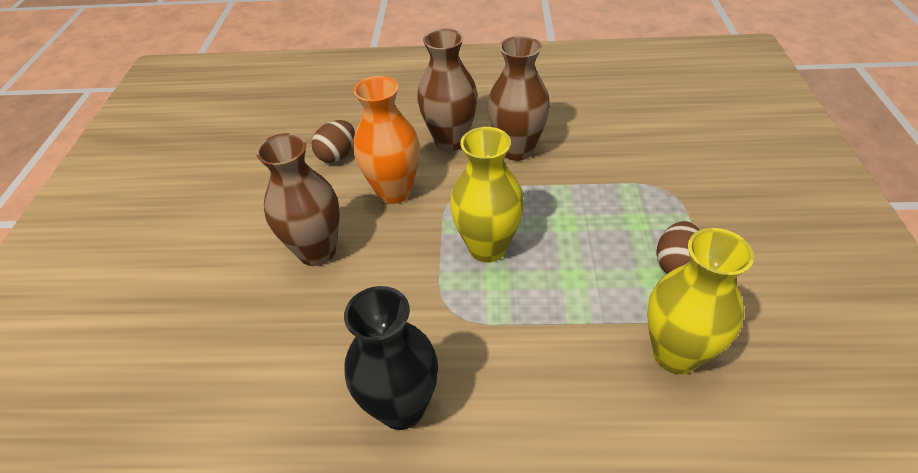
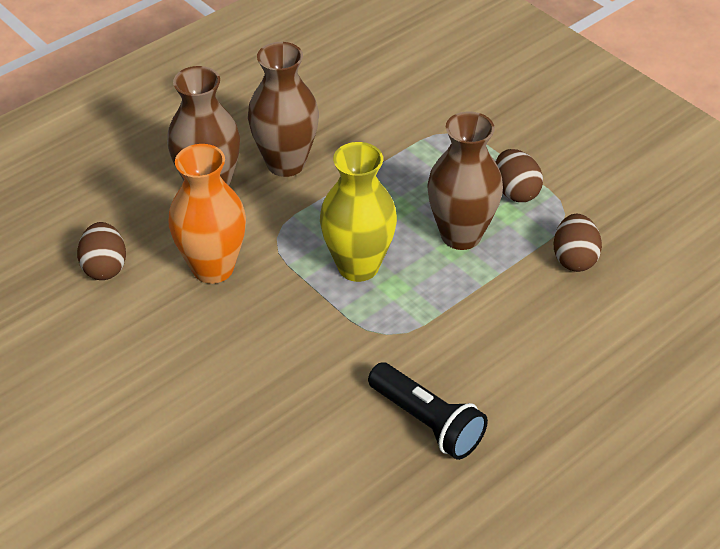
camera: 45 degrees left, 0 degrees up
brown vase [256,133,340,266] -> brown vase moved to [427,111,503,250]
black vase [344,286,438,430] -> black flashlight [368,362,488,460]
yellow vase [647,228,754,374] -> brown egg [553,214,602,272]

